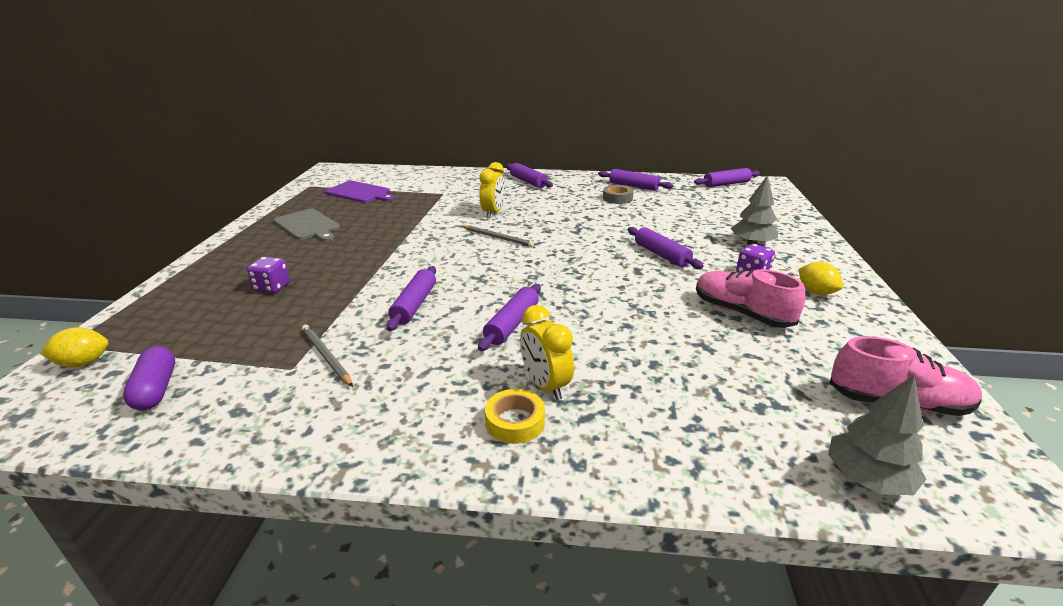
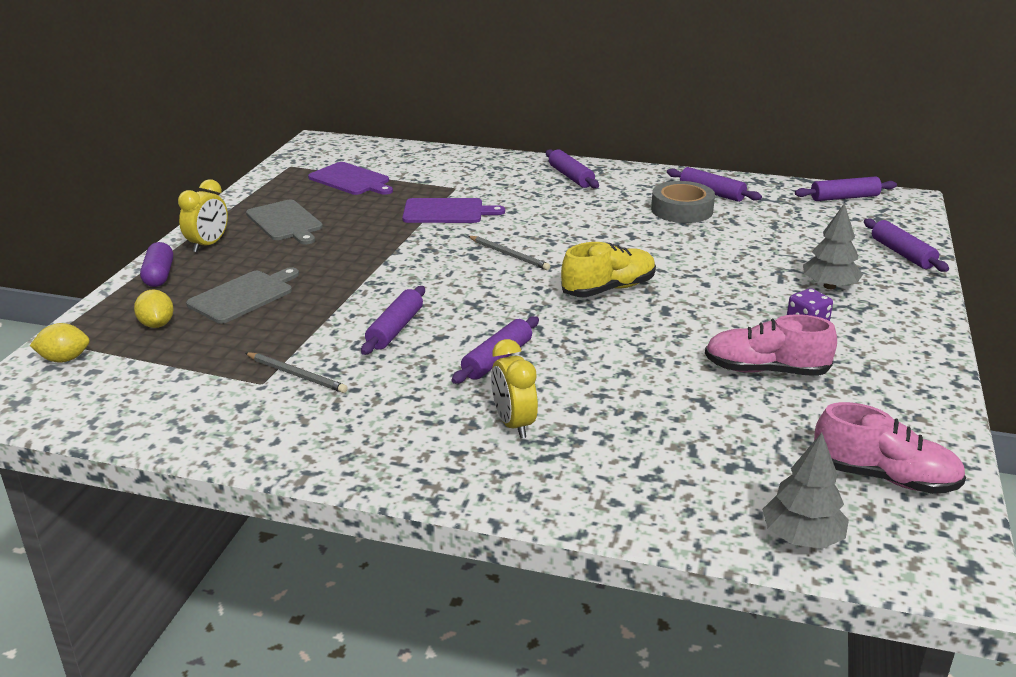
camera: 10 degrees right, 0 degrees up
purple capsule [123,346,175,410] -> purple capsule moved to [140,242,173,287]
purple dice [247,257,290,293] -> grey cutting board [186,267,299,324]
grey pencil [302,325,353,387] -> grey pencil turned 150 degrees clockwise [245,352,348,393]
yellow clock [479,162,505,218] -> yellow clock moved to [178,179,228,252]
yellow tape [485,389,545,444] -> none
grey tape [603,185,634,204] -> grey tape [651,181,715,223], size x1.55
purple rolling pin [628,227,704,269] -> purple rolling pin moved to [864,219,949,272]
pink shoe [696,269,806,328] -> pink shoe turned 45 degrees counterclockwise [705,314,837,376]
yellow lemon [799,262,843,295] -> yellow lemon moved to [134,289,174,328]
none -> purple cutting board [402,198,505,223]
none -> yellow shoe [561,242,656,297]

